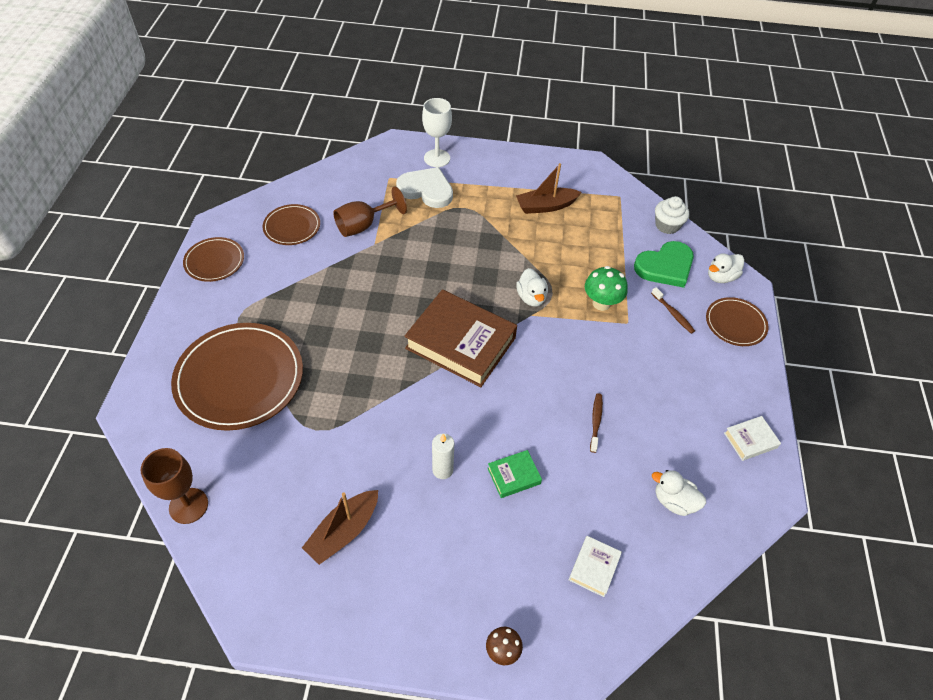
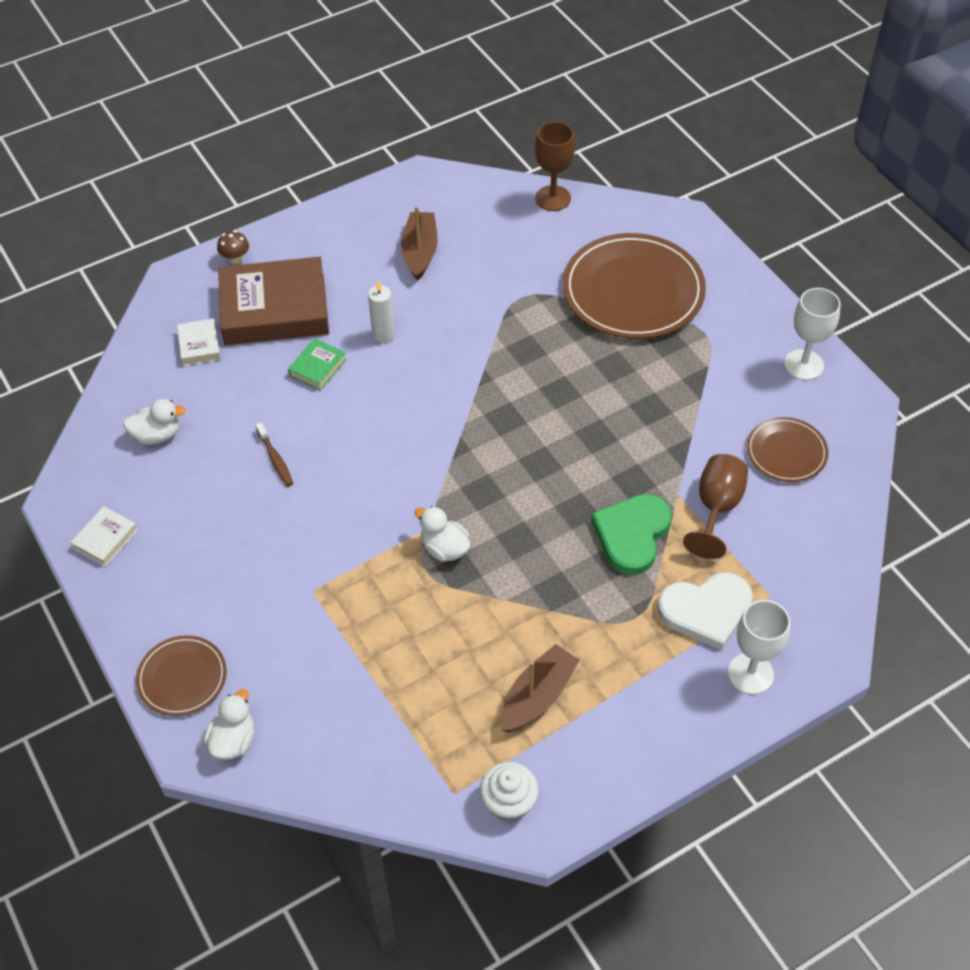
camera: 145 degrees right, 0 degrees up
brown plate [183,237,244,282] -> white goblet [784,288,841,380]
brown book [404,289,517,387] -> brown book moved to [218,257,329,345]
green mushroom [585,266,628,311] -> none
green heart [634,241,694,288] -> green heart moved to [591,494,672,575]
brown toothbrush [651,287,695,334] -> none
white cupcake [655,196,689,234] -> white cupcake moved to [480,762,539,822]

